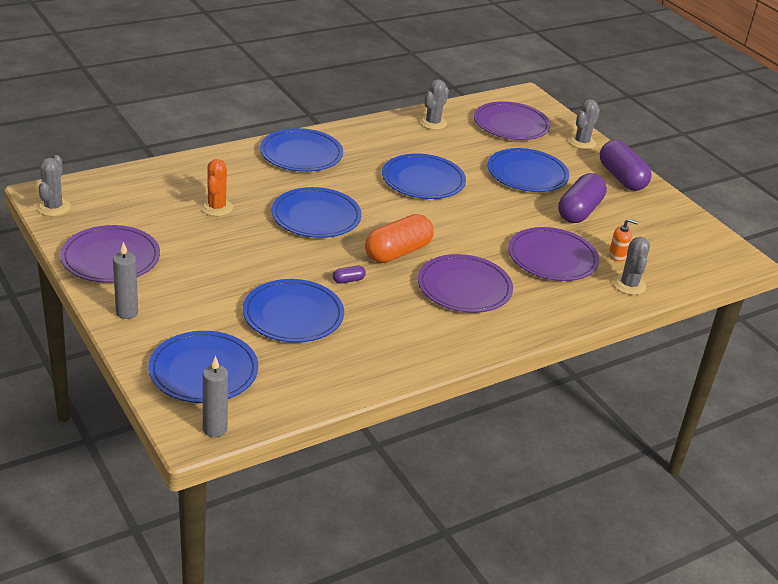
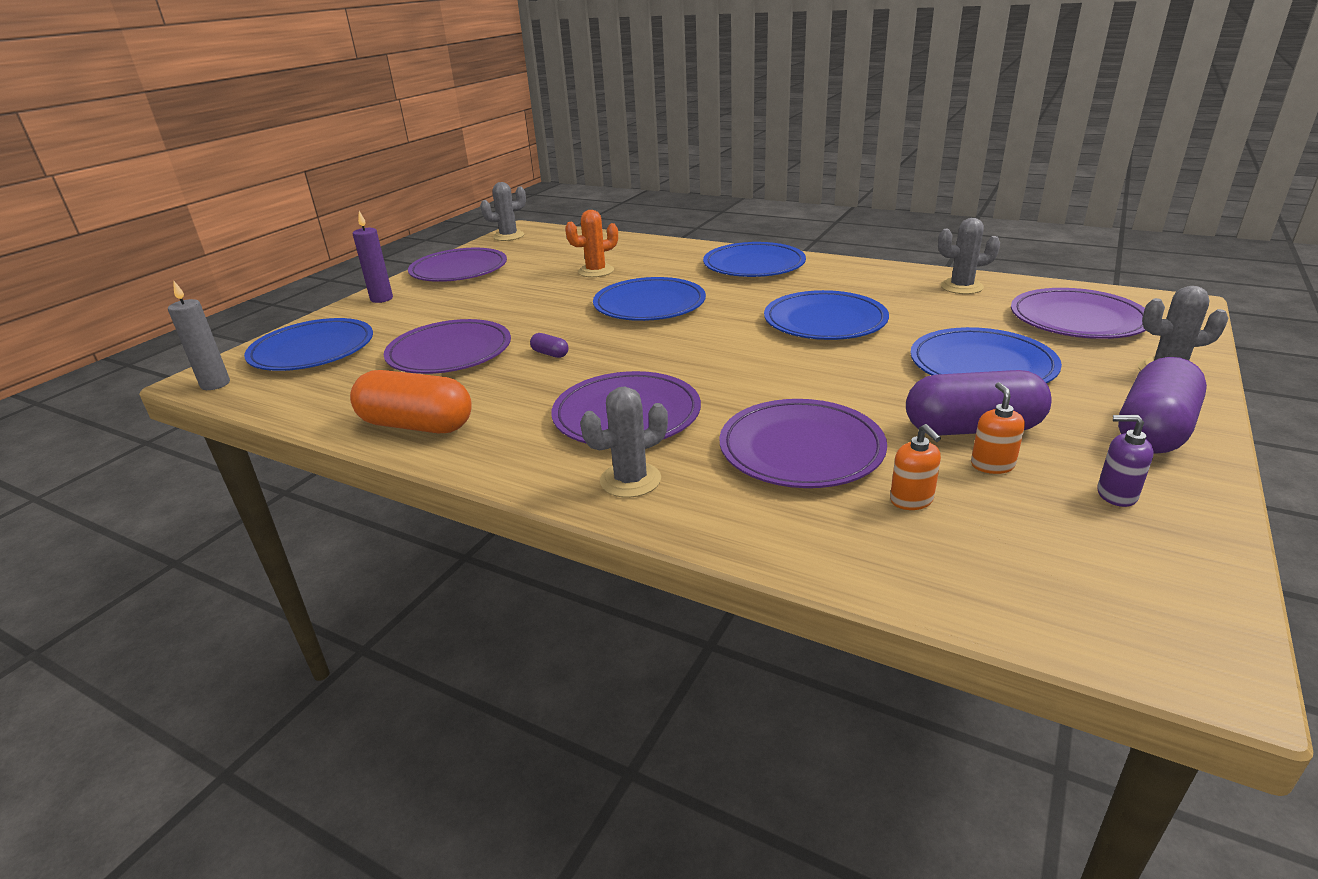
camera: 65 degrees right, 5 degrees down
grey candle [113,242,138,319] -> purple candle [353,211,393,303]
blue plate [243,279,344,343] -> purple plate [384,319,511,374]
orange capsule [365,214,434,263] -> orange capsule moved to [350,370,472,433]
grey cactus [613,237,650,295] -> grey cactus moved to [580,386,668,498]
none -> orange soap dispenser [971,382,1025,474]
none -> purple soap dispenser [1097,415,1154,507]

